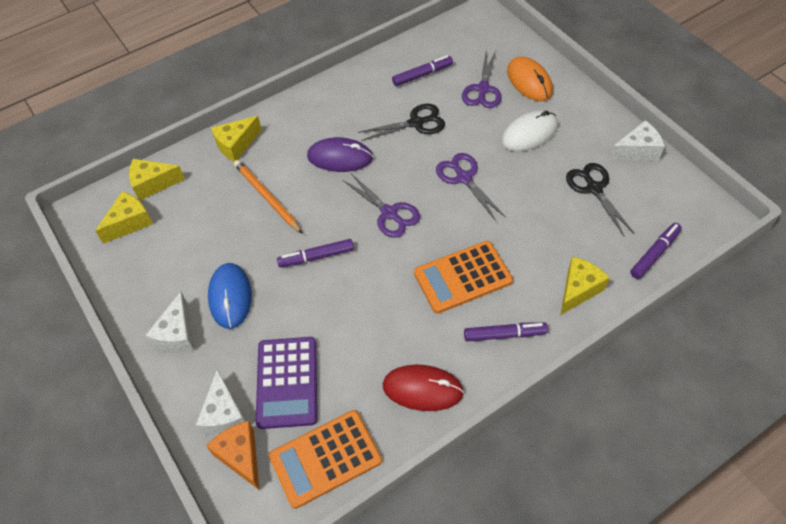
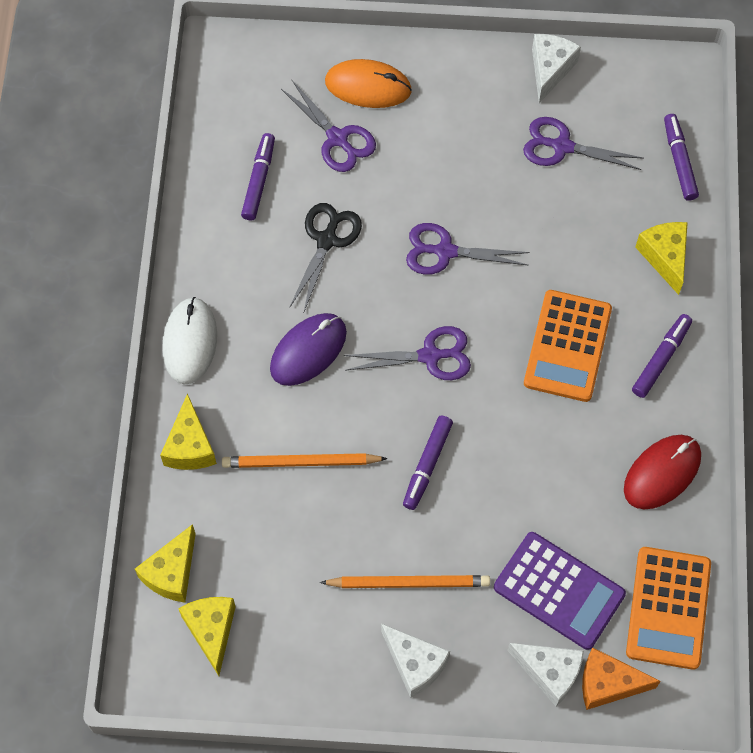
camera: 55 degrees left, 10 degrees up
blue mouse [208,263,252,329] -> orange pencil [320,575,490,588]
white mouse [501,111,558,151] -> white mouse moved to [162,297,217,385]
black scissors [566,163,634,237] -> purple scissors [523,117,644,170]

